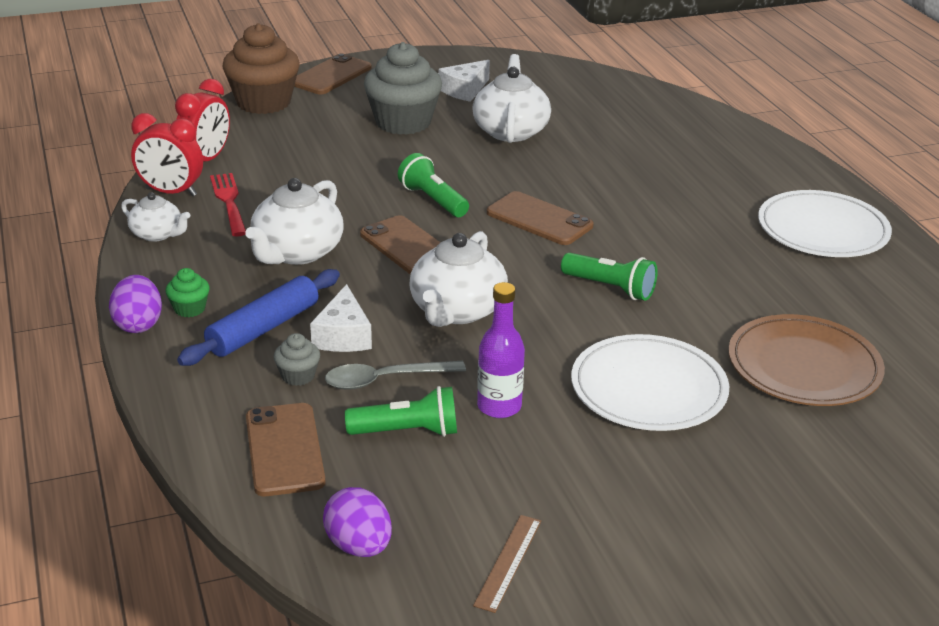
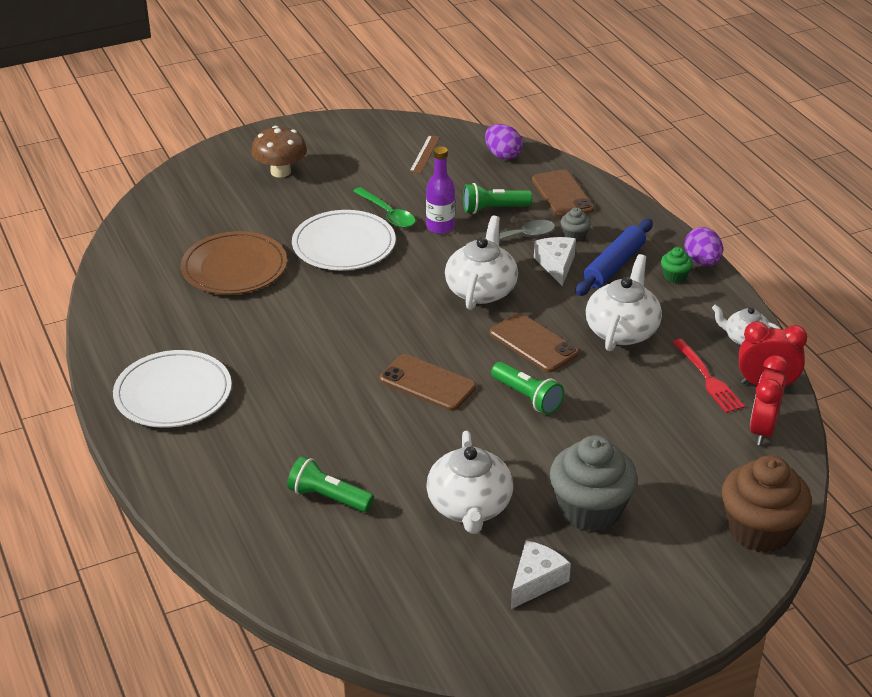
camera: 175 degrees right, 5 degrees up
brown phone [294,54,372,94] -> none
green flashlight [561,253,658,301] -> green flashlight moved to [287,456,374,512]
none -> brown mushroom [251,126,307,178]
none -> green spoon [353,187,415,228]

